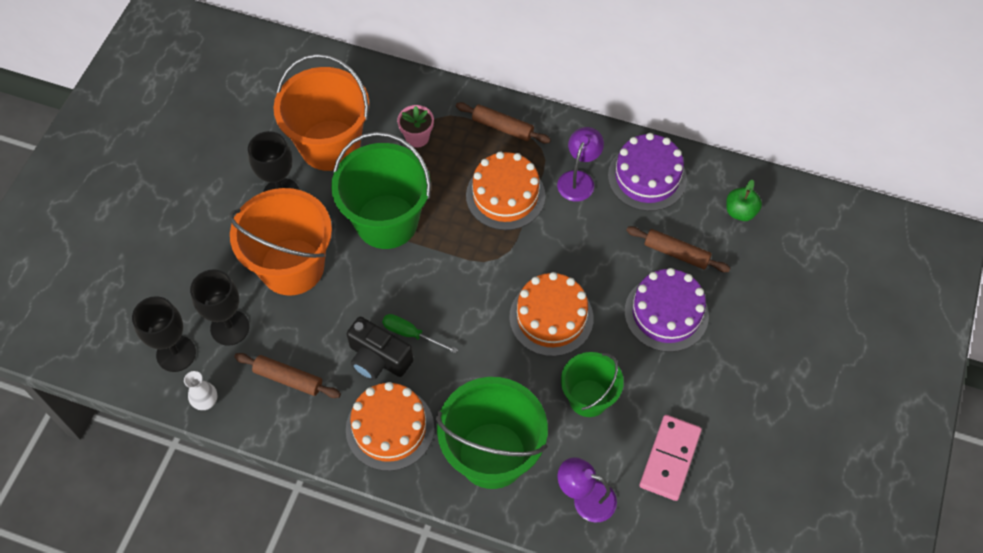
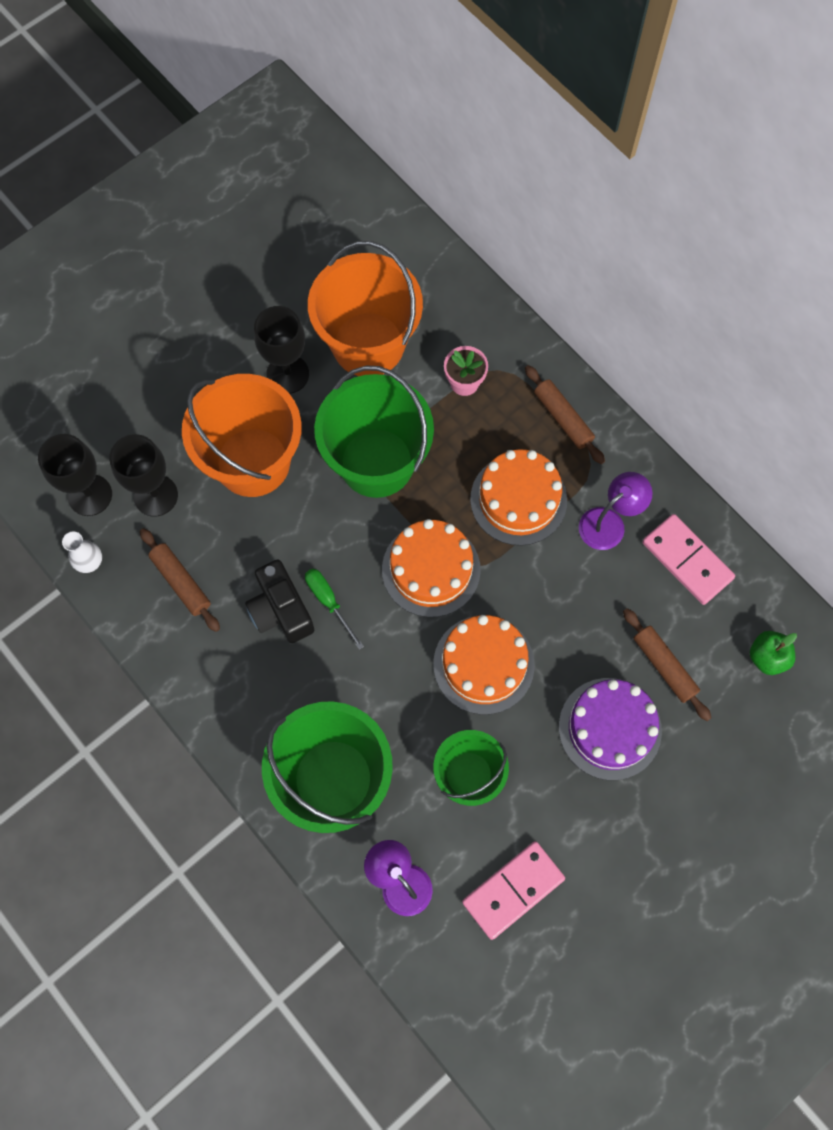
camera: 30 degrees right, 10 degrees up
orange cake [346,382,434,471] -> orange cake moved to [382,519,481,617]
purple cake [608,133,687,211] -> pink domino [642,514,735,605]

